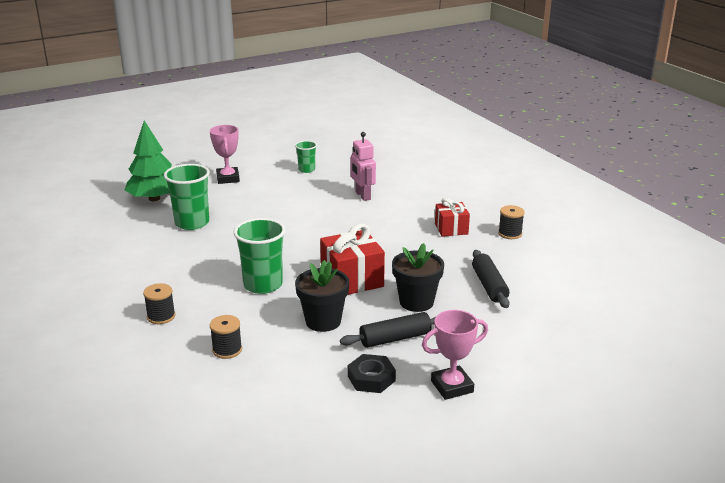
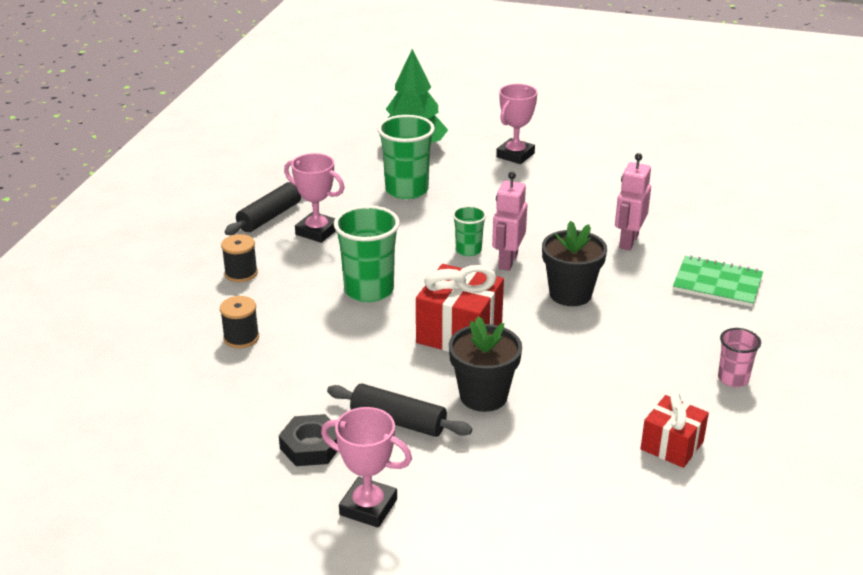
camera: 45 degrees right, 5 degrees up
green cup [295,141,317,173] -> green cup moved to [452,206,487,256]
black flower pot [295,260,349,332] -> black flower pot moved to [542,221,607,306]
red gift [435,198,470,237] -> red gift moved to [641,392,709,468]
black rolling pin [472,250,510,308] -> black rolling pin moved to [225,182,301,235]
black spool [498,205,525,239] -> pink cup [718,328,761,387]
none -> pink trophy [284,153,345,243]
none -> pink robot [492,172,527,271]
none -> green notebook [673,255,763,307]

